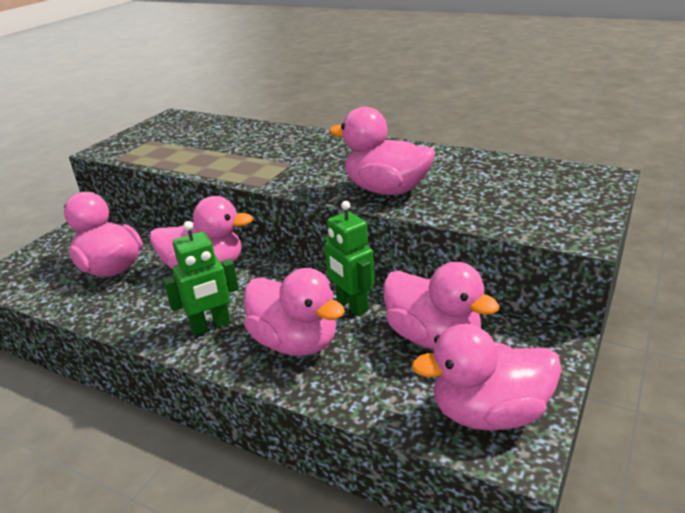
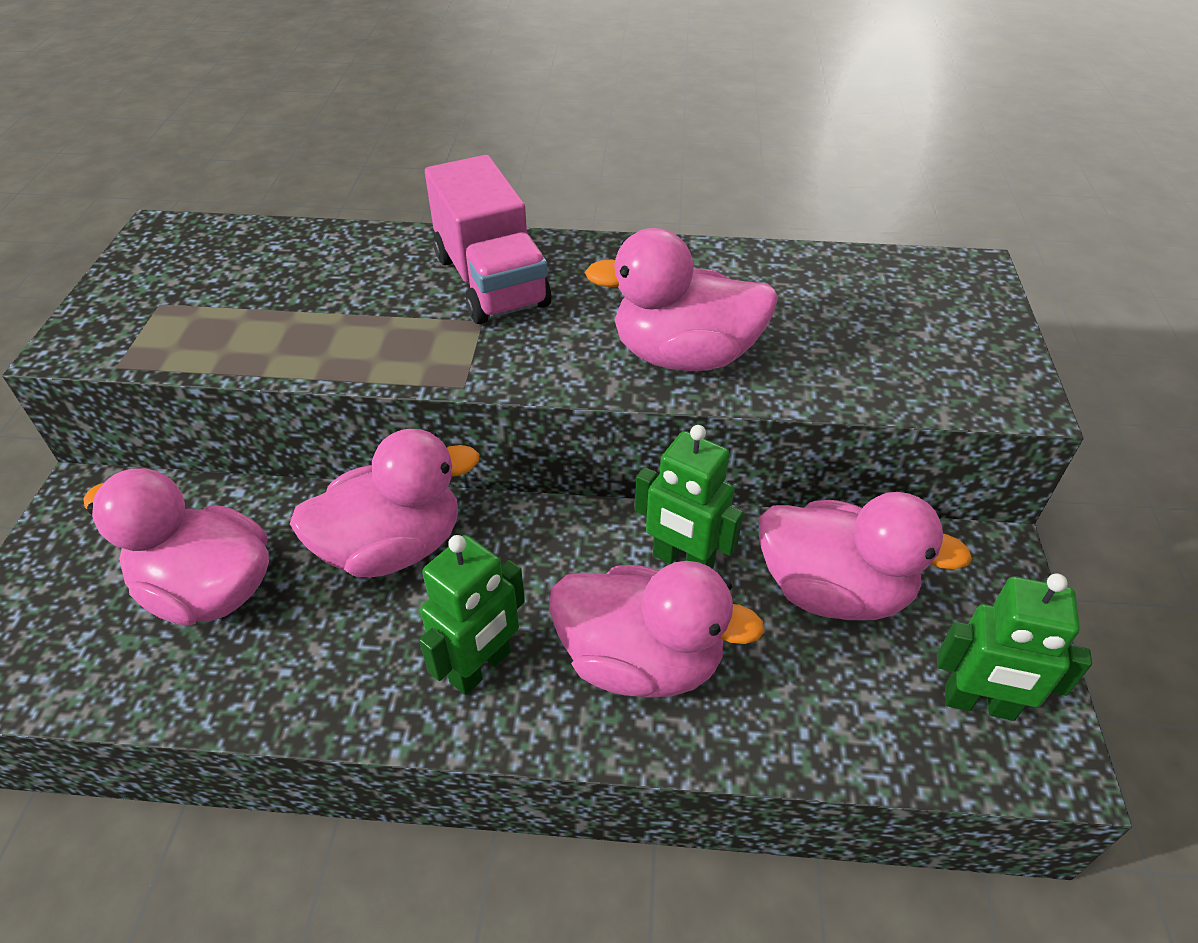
camera: 25 degrees left, 15 degrees up
pink duck [412,324,562,431] -> green robot [937,573,1092,721]
none -> pink truck [425,155,551,324]

